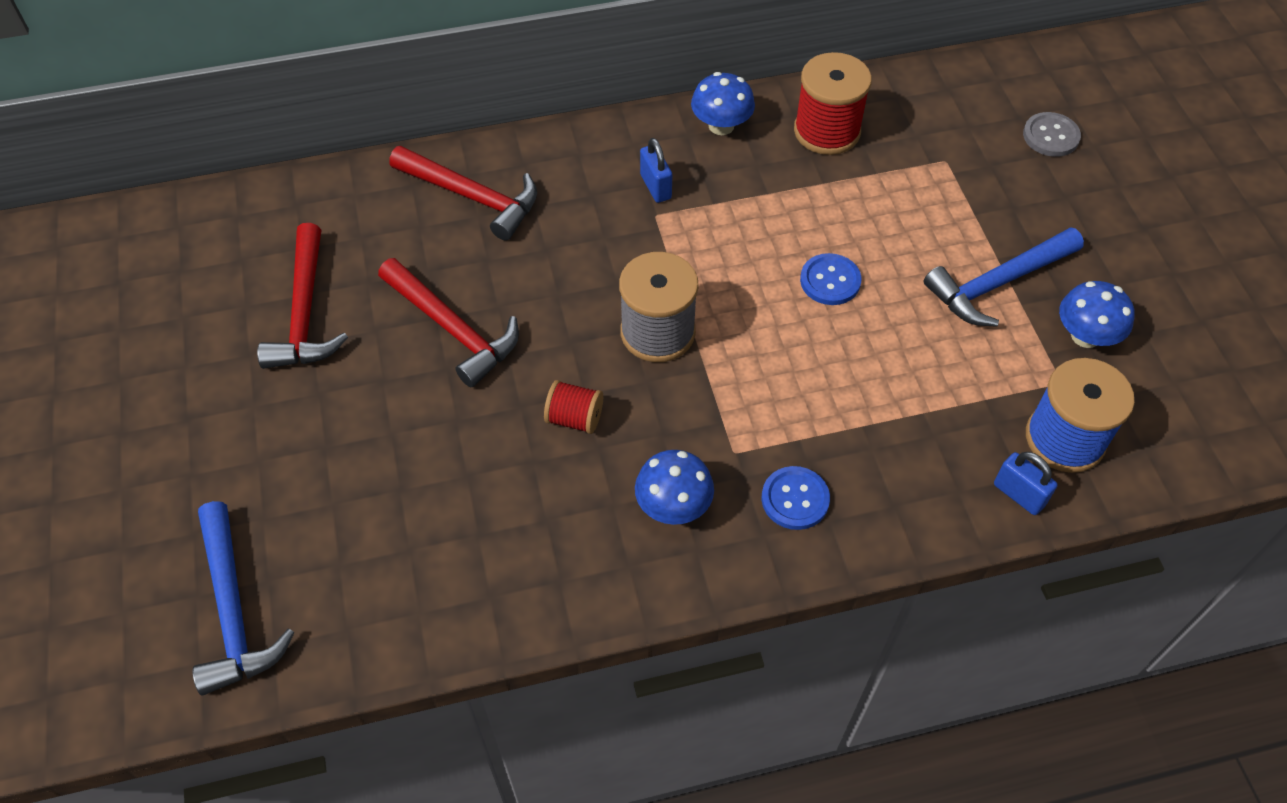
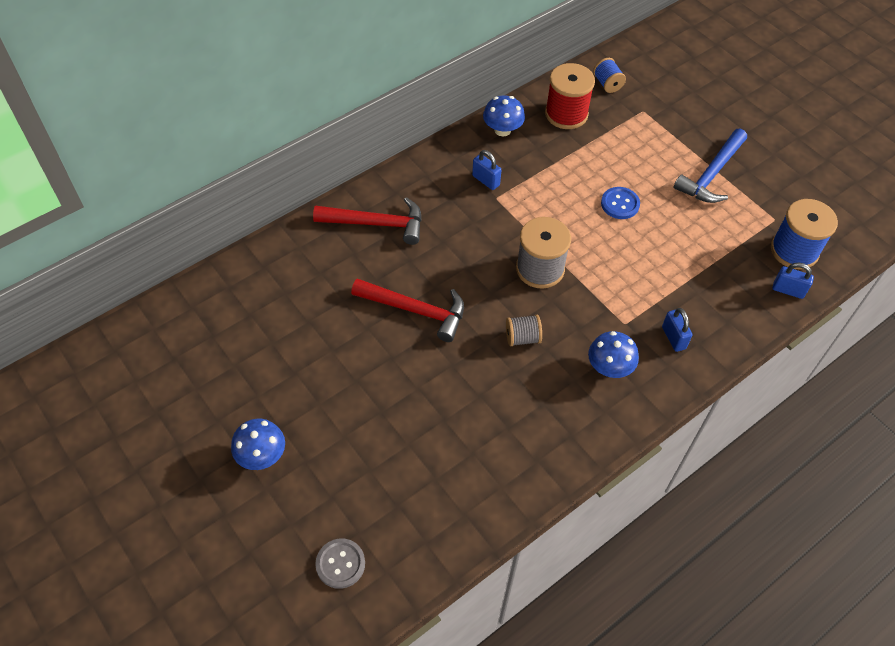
camera: 25 degrees left, 0 degrees up
blue hammer [192,501,294,696] -> none
red hammer [257,223,348,369] -> none
red spool [544,380,603,434] -> grey spool [506,315,542,346]
blue button [762,466,830,530] -> blue padlock [662,308,692,352]
grey button [1023,112,1081,157] -> grey button moved to [315,539,365,589]
blue mushroom [1059,281,1135,348] -> blue mushroom moved to [231,419,285,470]
none -> blue spool [593,58,626,93]

